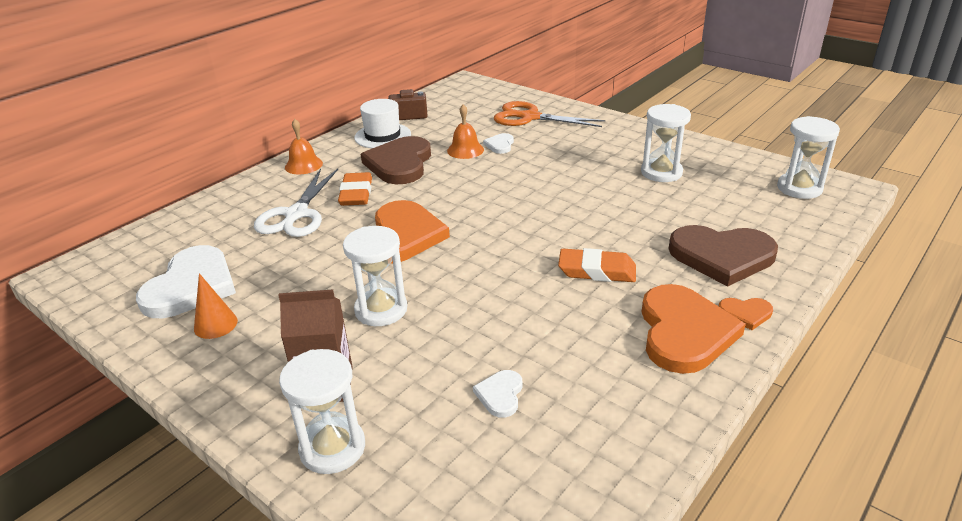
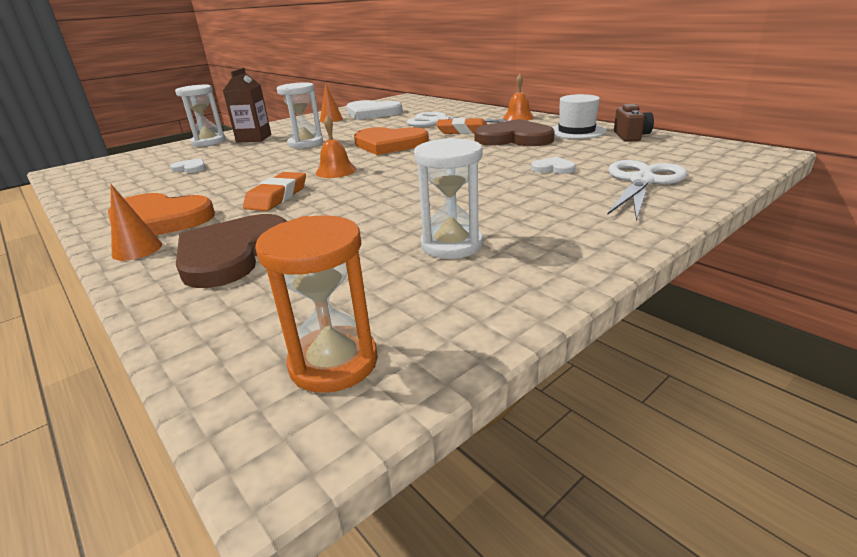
camera: 100 degrees right, 5 degrees down
orange bell [447,104,484,159] -> orange bell moved to [316,116,356,178]
orange scissors [494,101,606,127] -> white scissors [607,160,687,221]
orange heart [719,298,773,330] -> orange cone [111,184,162,261]
white hourglass [777,116,840,199] -> orange hourglass [255,215,378,393]

